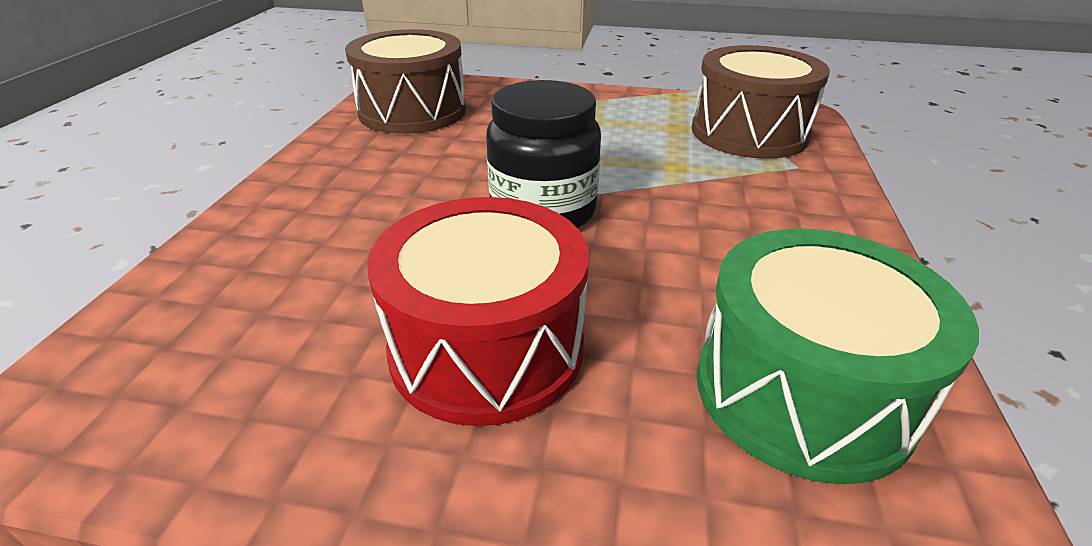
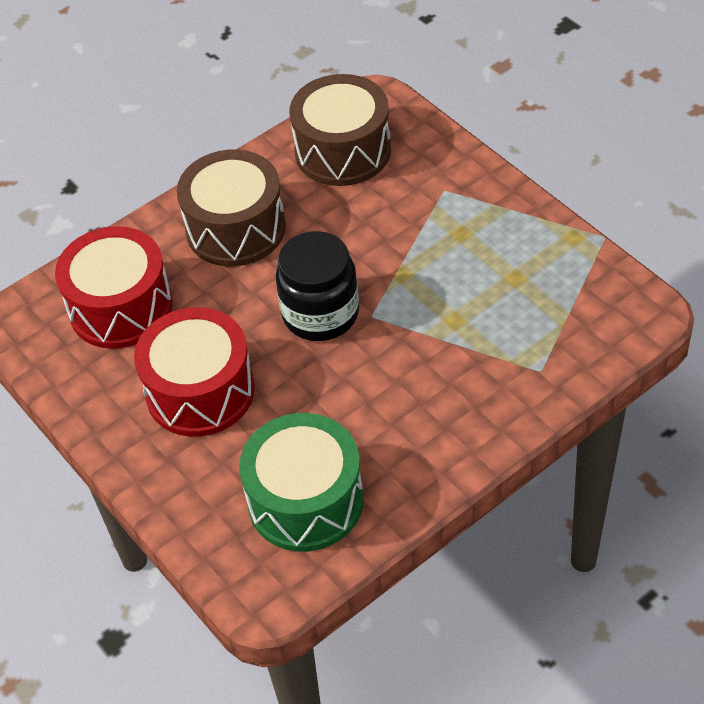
camera: 45 degrees right, 15 degrees up
brown drum [692,45,830,159] -> brown drum moved to [177,149,286,266]
none -> red drum [55,226,173,349]

